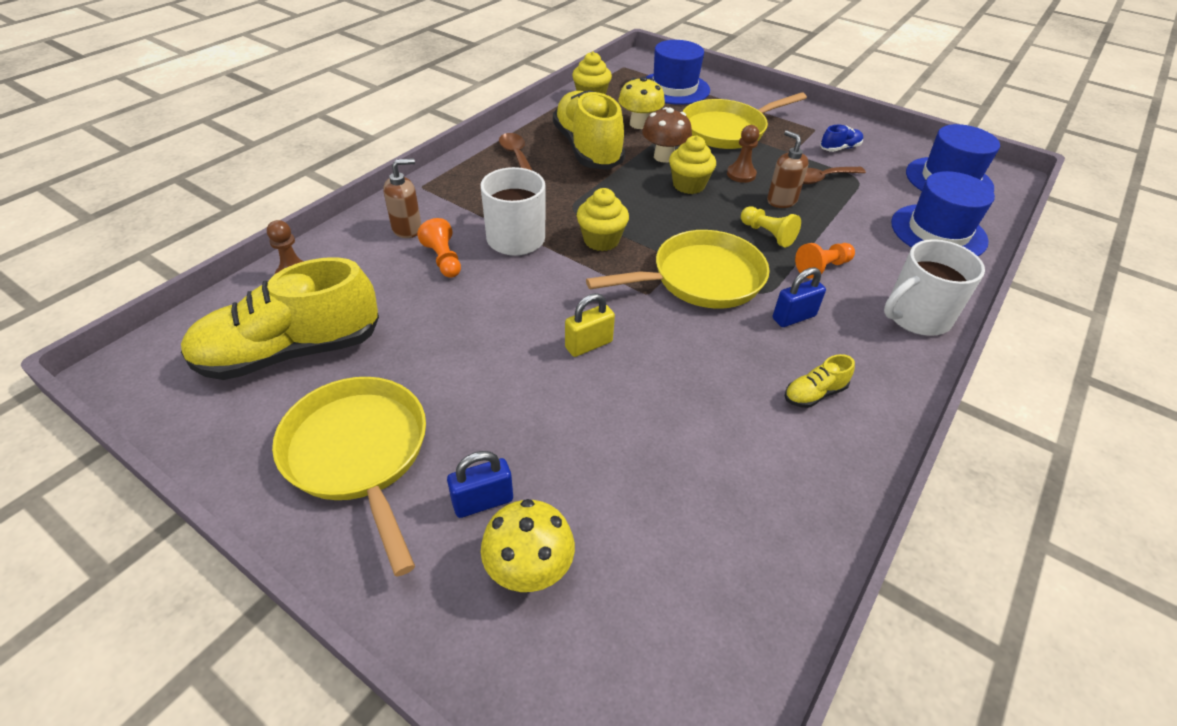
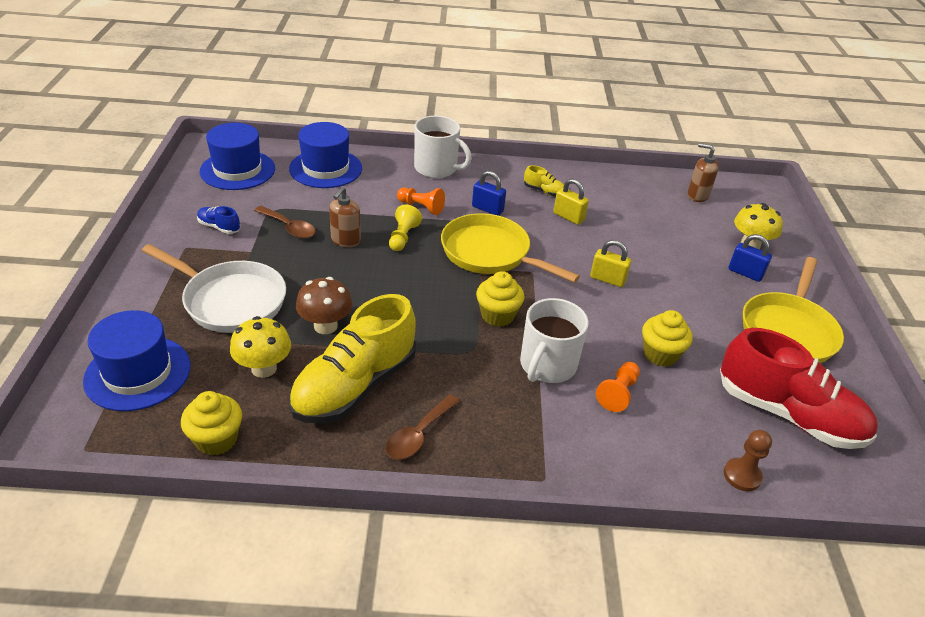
camera: 125 degrees left, 5 degrees down
yellow shoe [181,257,379,380] -> red shoe [720,328,878,449]
brown soap dispenser [383,158,422,238] -> brown soap dispenser moved to [687,143,719,202]
yellow cupcake [669,135,716,194] -> yellow cupcake moved to [642,310,693,367]
yellow pan [683,92,807,149] -> white pan [142,244,286,333]
brown pawn [727,125,759,183] -> none
none -> yellow padlock [553,179,589,225]

